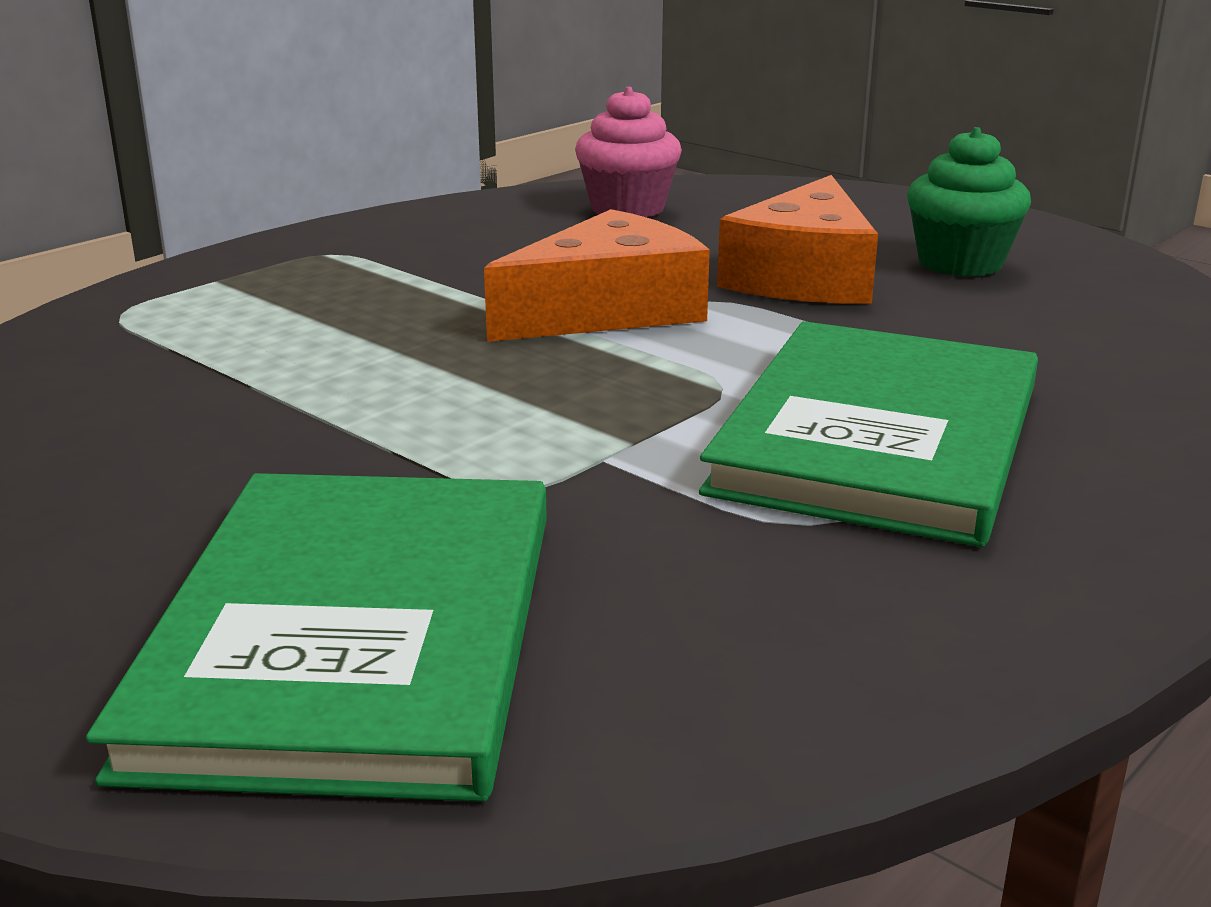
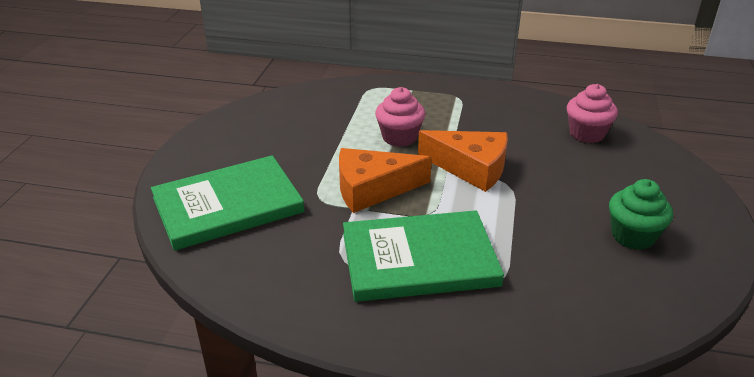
camera: 60 degrees right, 10 degrees up
orange cheese [717,175,878,304] -> orange cheese moved to [339,148,432,213]
none -> pink cupcake [375,87,425,147]

